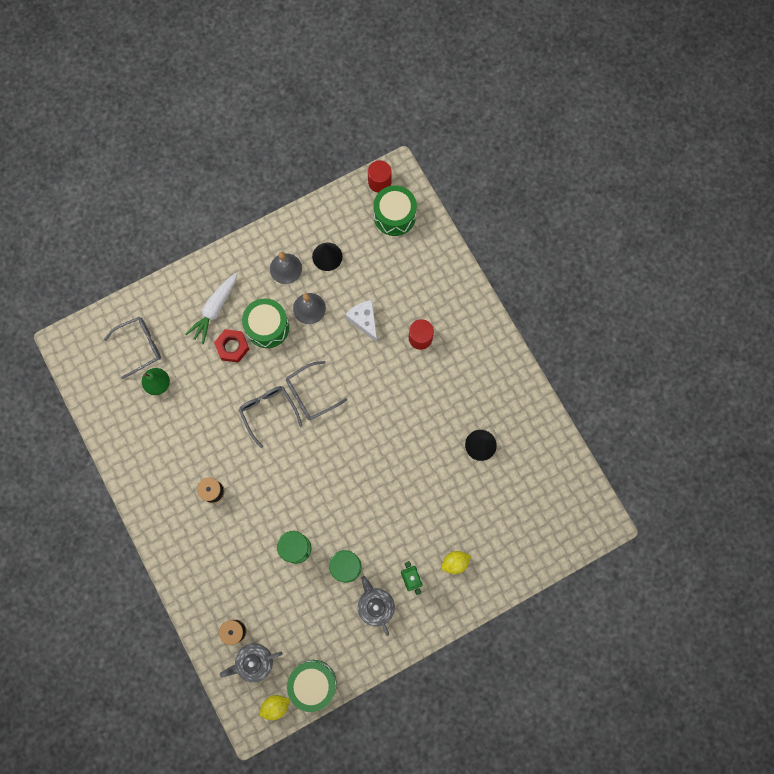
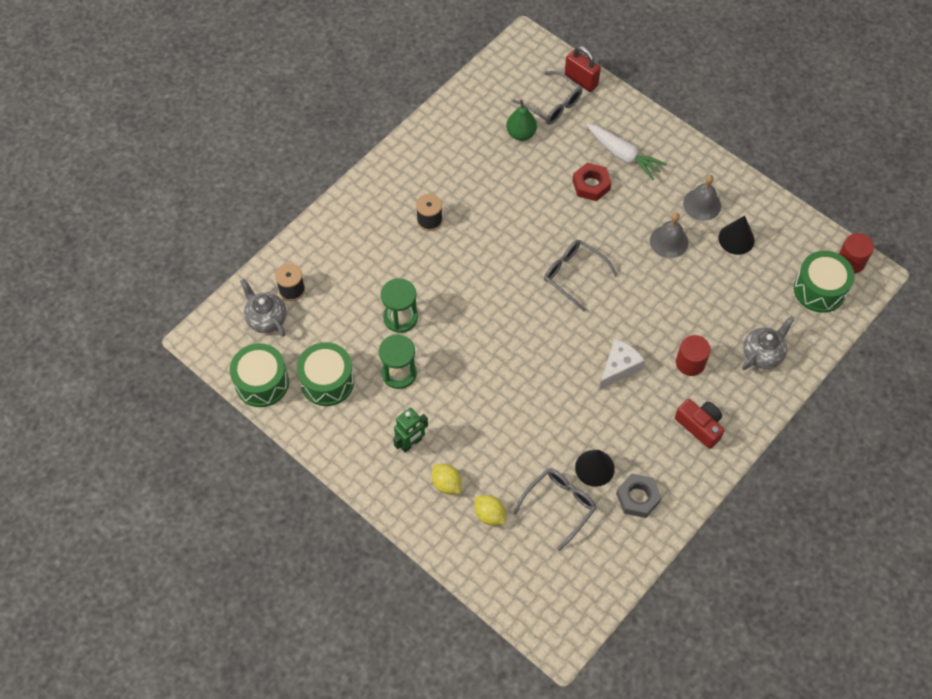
camera: 70 degrees right, 15 degrees down
white carrot [185,273,237,344] -> white carrot turned 150 degrees counterclockwise [587,124,667,180]
grey glasses [239,386,302,448] -> grey glasses moved to [513,468,596,551]
green drum [242,298,289,348] -> green drum moved to [297,342,354,406]
yellow lemon [259,695,290,720] -> yellow lemon moved to [474,495,505,526]
white cheese [345,300,377,342] -> white cheese moved to [599,339,645,390]
grey teapot [358,576,395,636] -> grey teapot moved to [742,316,794,370]
none -> red padlock [564,46,601,92]
none -> grey nut [616,473,661,518]
none -> red camera [675,399,724,449]

